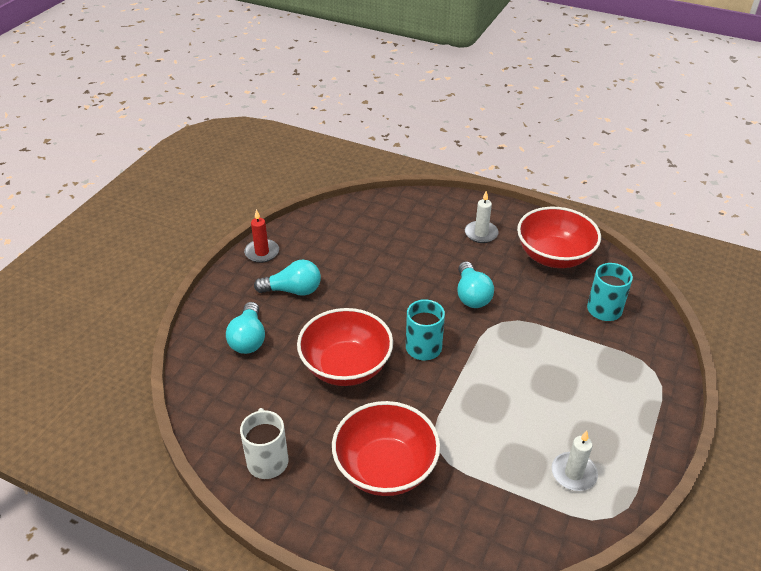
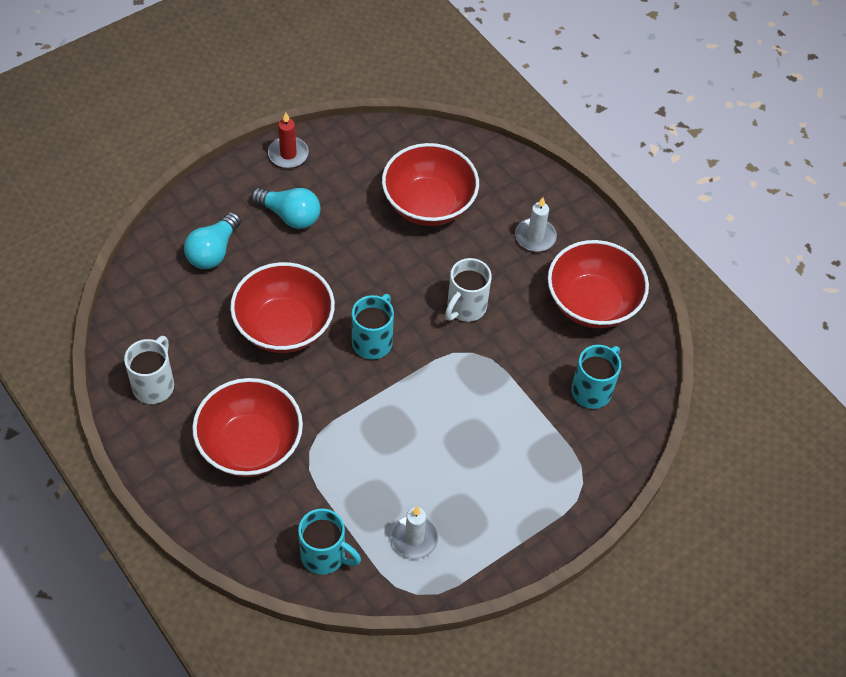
camera: 25 degrees right, 15 degrees up
turquoise light bulb [457,261,494,308] -> white mug [445,258,492,322]
none -> turquoise mug [298,509,361,575]
none -> red bowl [382,143,479,226]

